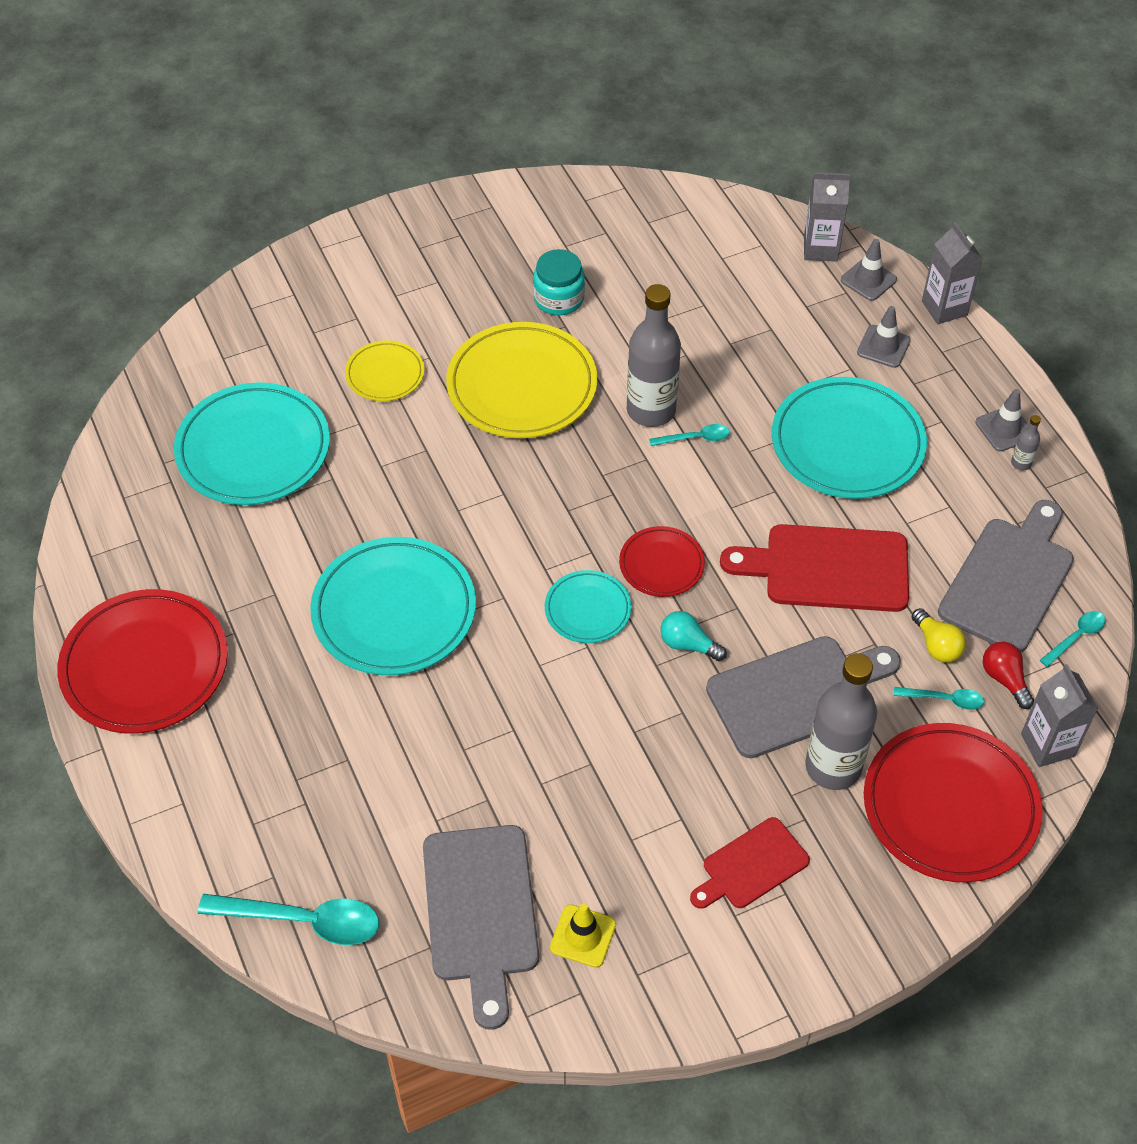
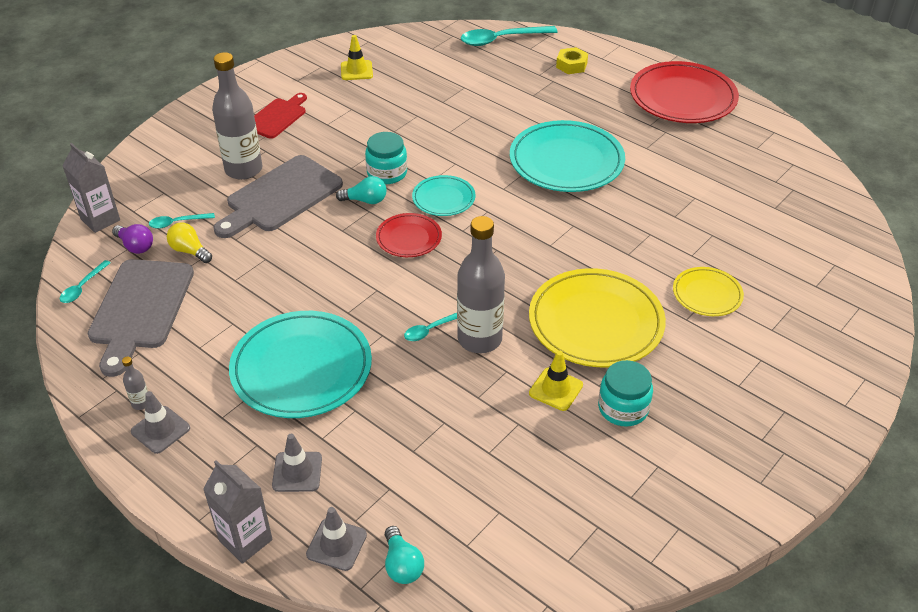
camera: 155 degrees right, 10 degrees down
turquoise plate [174,382,330,505] -> none
grey cutting board [423,825,539,1030] -> none
red cutting board [720,524,909,612] -> none
grey carton [804,172,850,262] -> turquoise light bulb [385,526,424,584]
red plate [864,723,1043,882] -> none
red light bulb [983,642,1034,709] -> purple light bulb [112,224,153,254]
none -> turquoise jar [365,132,407,184]
none -> yellow traffic cone [529,351,583,411]
none -> yellow nut [556,47,588,74]

